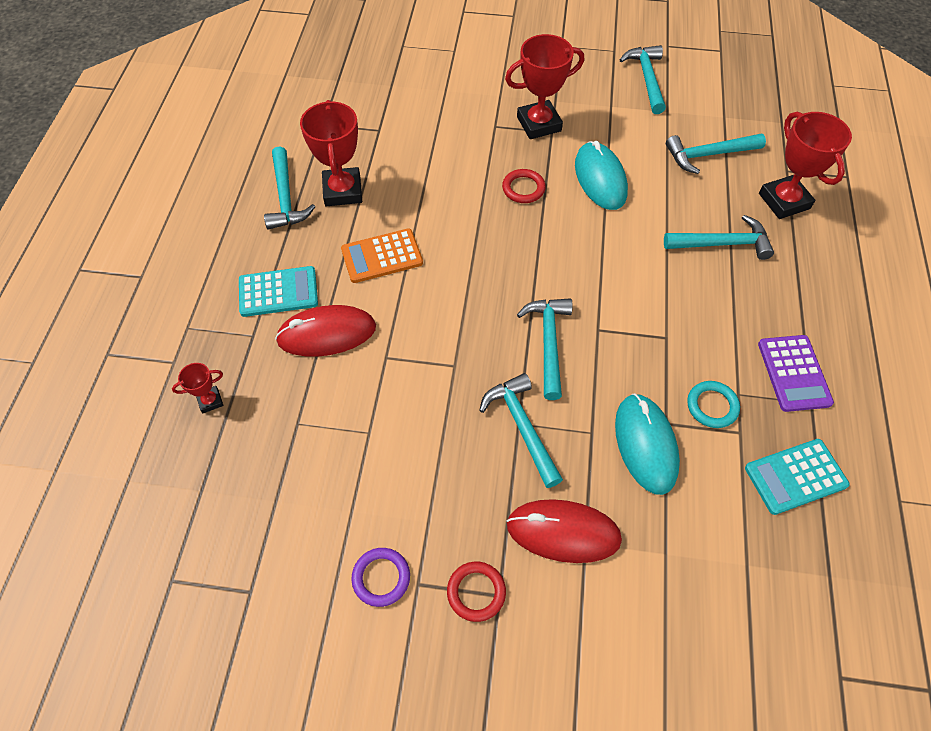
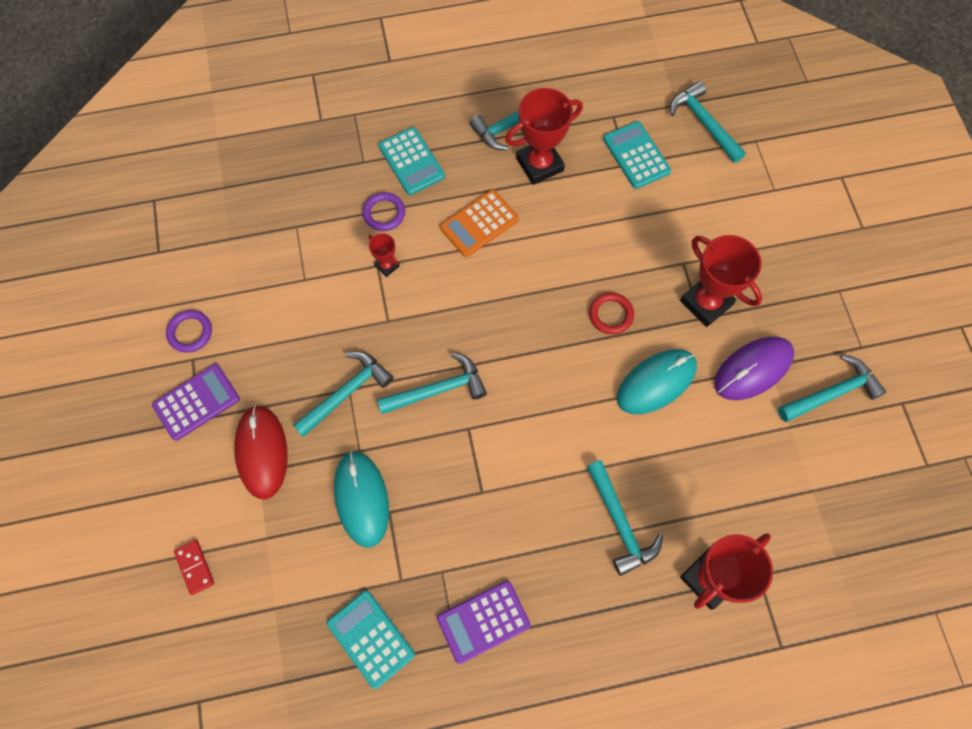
camera: 70 degrees right, 10 degrees up
red trophy [172,363,223,413] -> red trophy moved to [368,233,400,277]
red mouse [275,305,376,357] -> purple ring [362,192,405,231]
orange calculator [341,228,423,283] -> orange calculator turned 90 degrees counterclockwise [440,190,519,257]
red ring [447,562,506,622] -> purple calculator [152,364,240,441]
turquoise mouse [615,394,680,495] -> turquoise mouse turned 75 degrees counterclockwise [334,450,389,548]
turquoise hammer [666,134,766,174] -> turquoise hammer moved to [670,81,746,163]
turquoise ring [687,381,740,428] -> none
none -> red domino [174,540,214,595]
none -> turquoise calculator [603,121,671,189]
none -> purple mouse [715,337,794,400]

